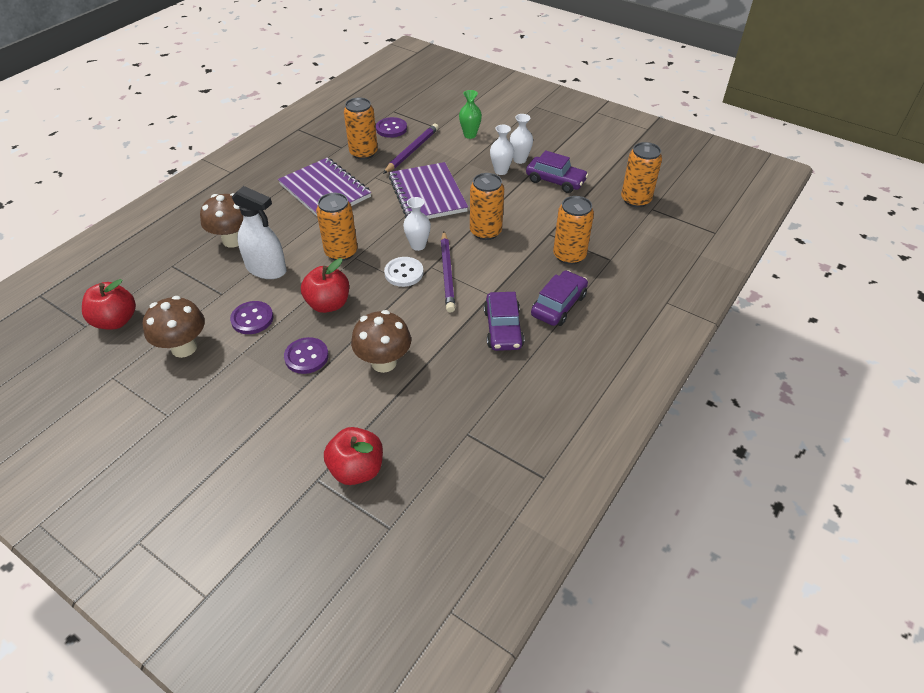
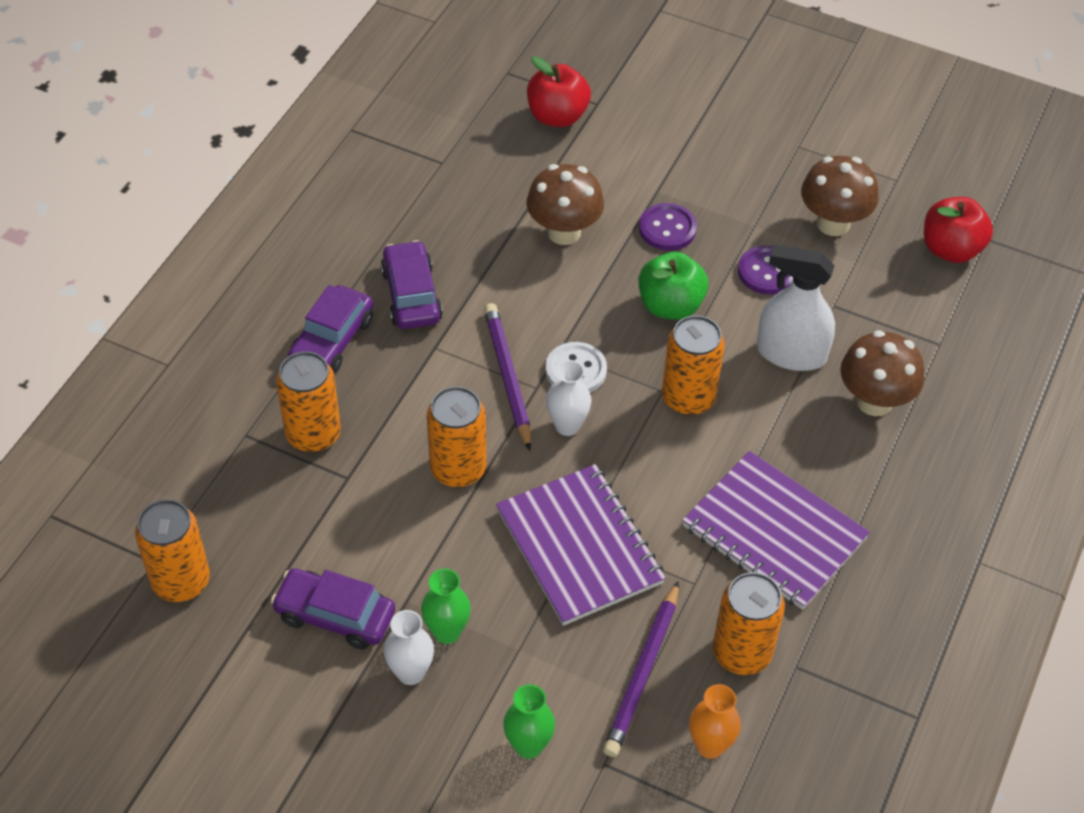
camera: 170 degrees right, 5 degrees up
red apple [301,258,349,313] -> green apple [638,252,709,320]
purple button [376,117,407,138] -> orange vase [689,684,741,759]
white vase [490,125,514,175] -> green vase [421,568,471,644]

